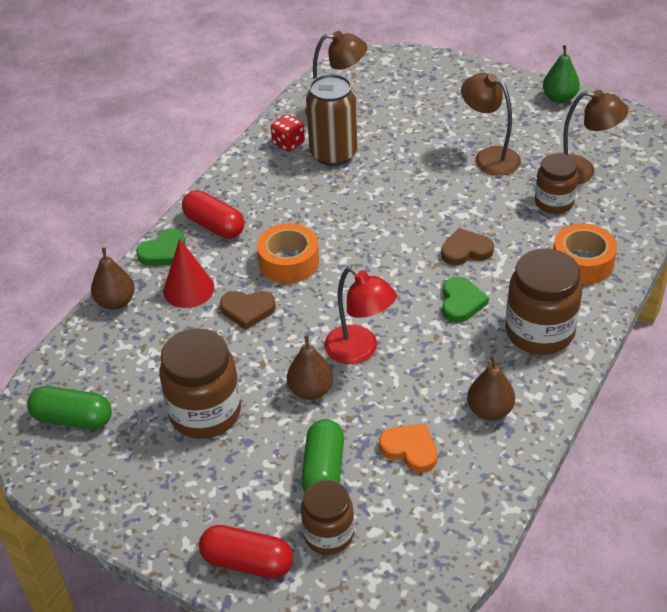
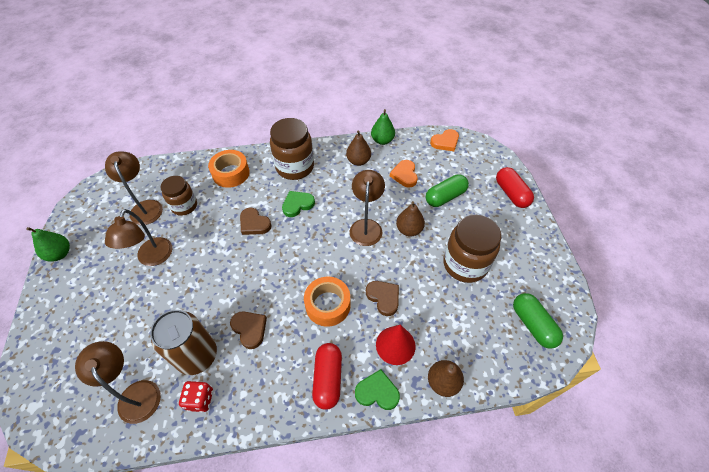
camera: 130 degrees left, 10 degrees up
brown jar [301,480,354,555] -> none
red lamp [324,267,397,364] -> brown lamp [350,170,385,246]
none -> brown heart [230,311,267,349]
none -> green pear [371,109,395,145]
none -> orange heart [430,129,459,151]

